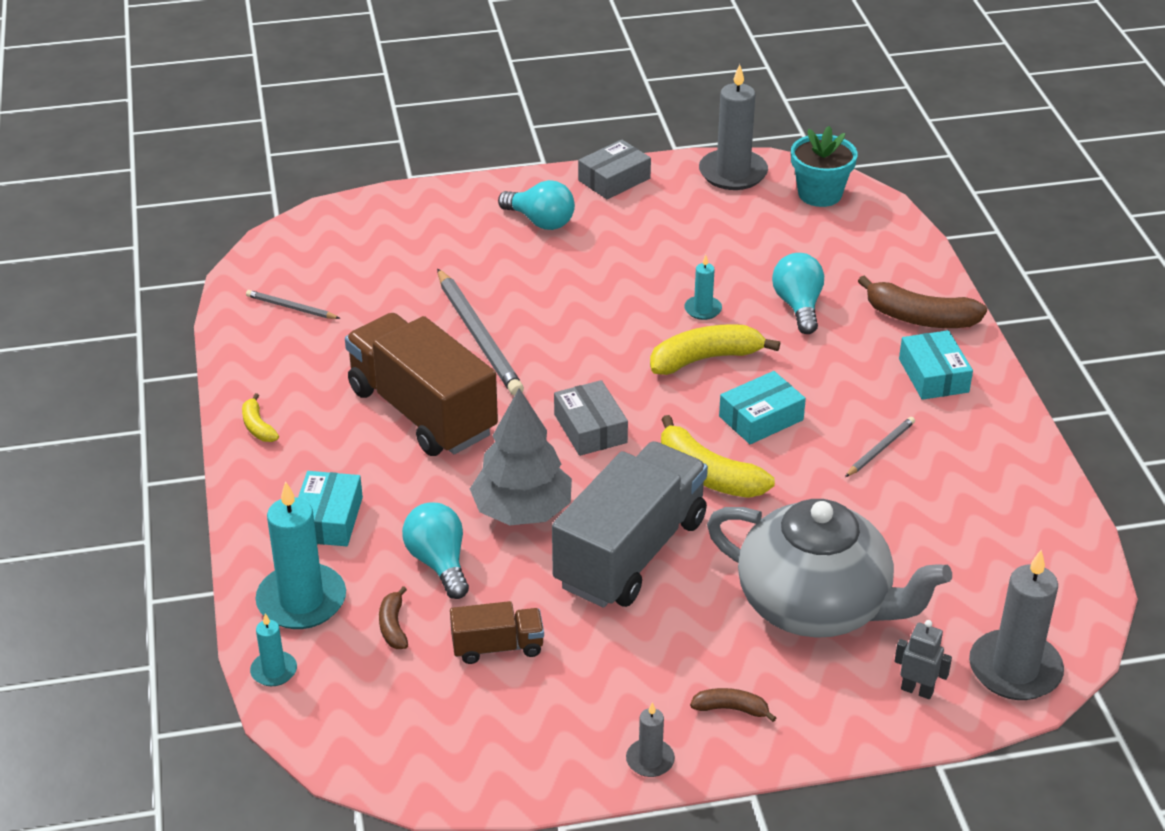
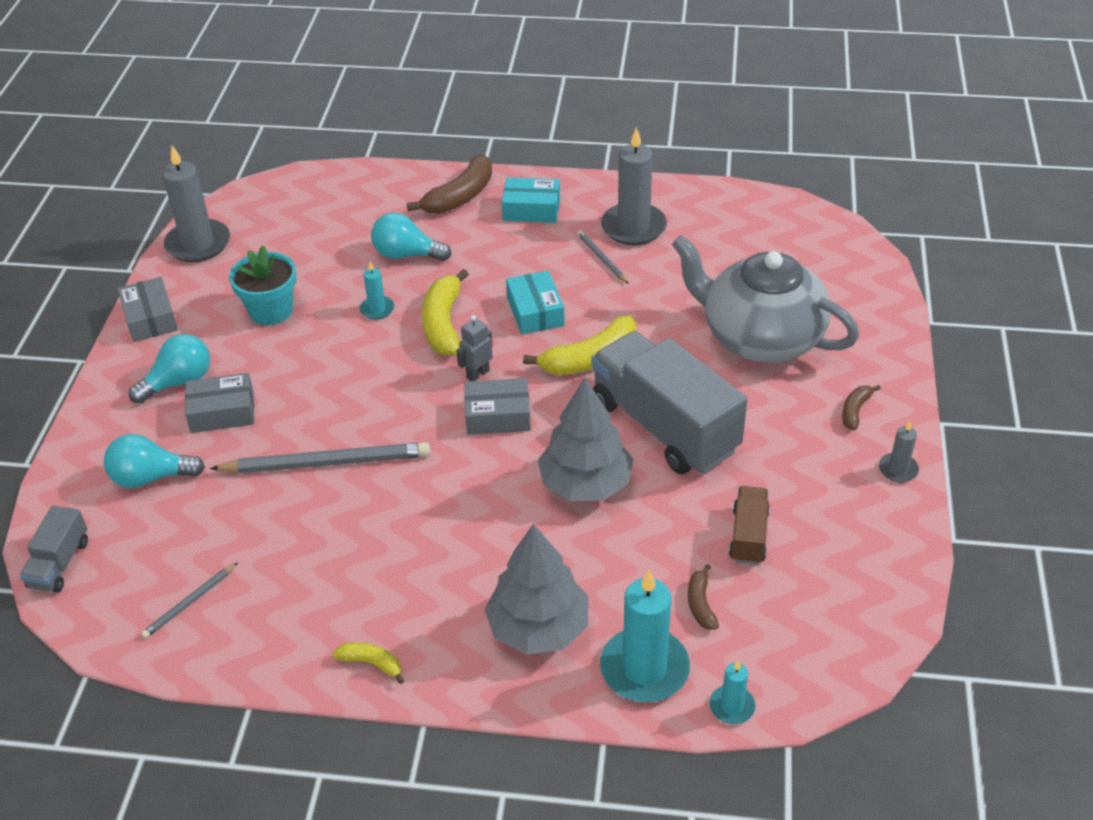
camera: 70 degrees left, 5 degrees up
yellow banana [242,393,279,442] -> yellow banana turned 150 degrees counterclockwise [333,642,404,684]
turquoise box [298,471,363,546] -> grey tree [484,524,588,655]
brown truck [345,313,498,456] -> none
brown banana [379,586,408,649] -> brown banana turned 75 degrees clockwise [688,564,719,629]
turquoise light bulb [402,502,469,599] -> turquoise light bulb moved to [104,434,205,488]
grey teapot [707,499,952,638] -> grey teapot turned 105 degrees counterclockwise [672,235,859,363]
turquoise flower pot [791,126,858,207] -> turquoise flower pot moved to [229,245,297,325]
grey robot [894,620,952,699] -> grey robot moved to [456,315,493,381]
grey candle [969,550,1064,700] -> grey candle moved to [601,127,667,245]
none -> grey truck [19,505,88,593]
none -> grey box [185,373,254,433]

